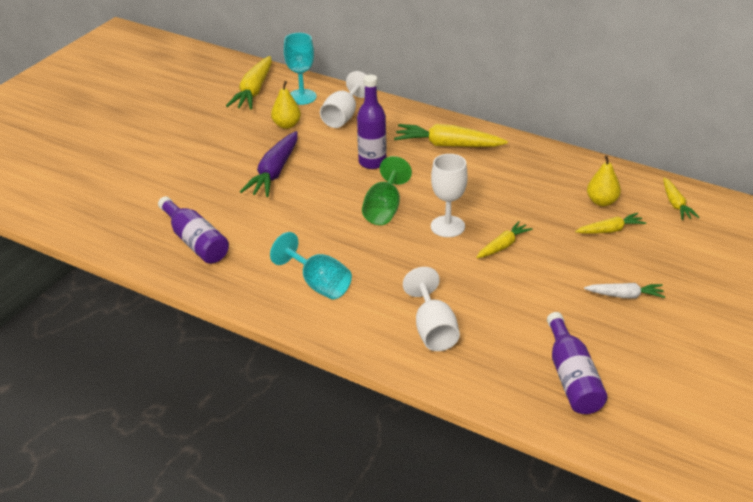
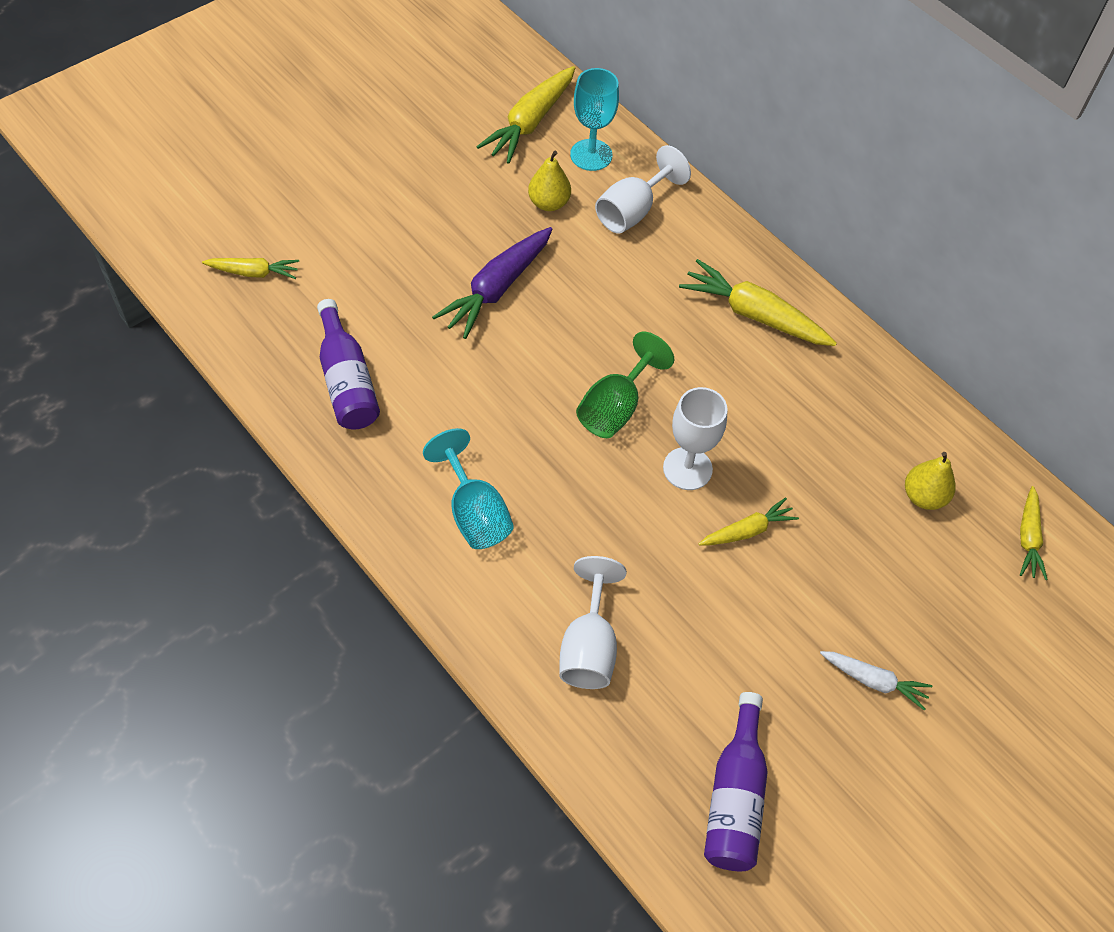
camera: 15 degrees right, 20 degrees up
purple bottle [357,75,387,169] -> none
yellow carrot [575,213,646,234] -> yellow carrot moved to [202,258,299,279]

